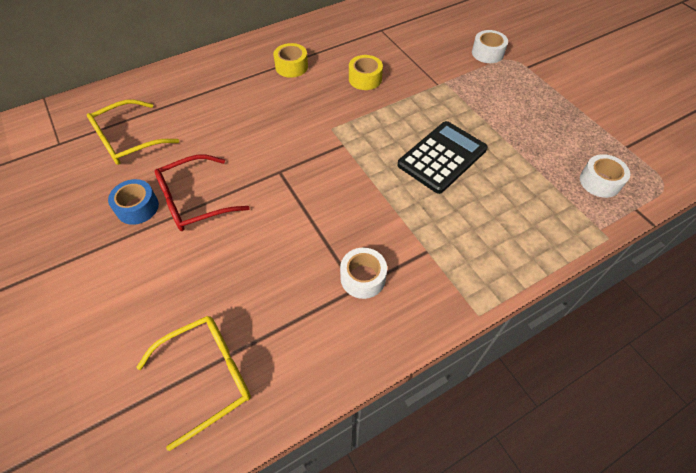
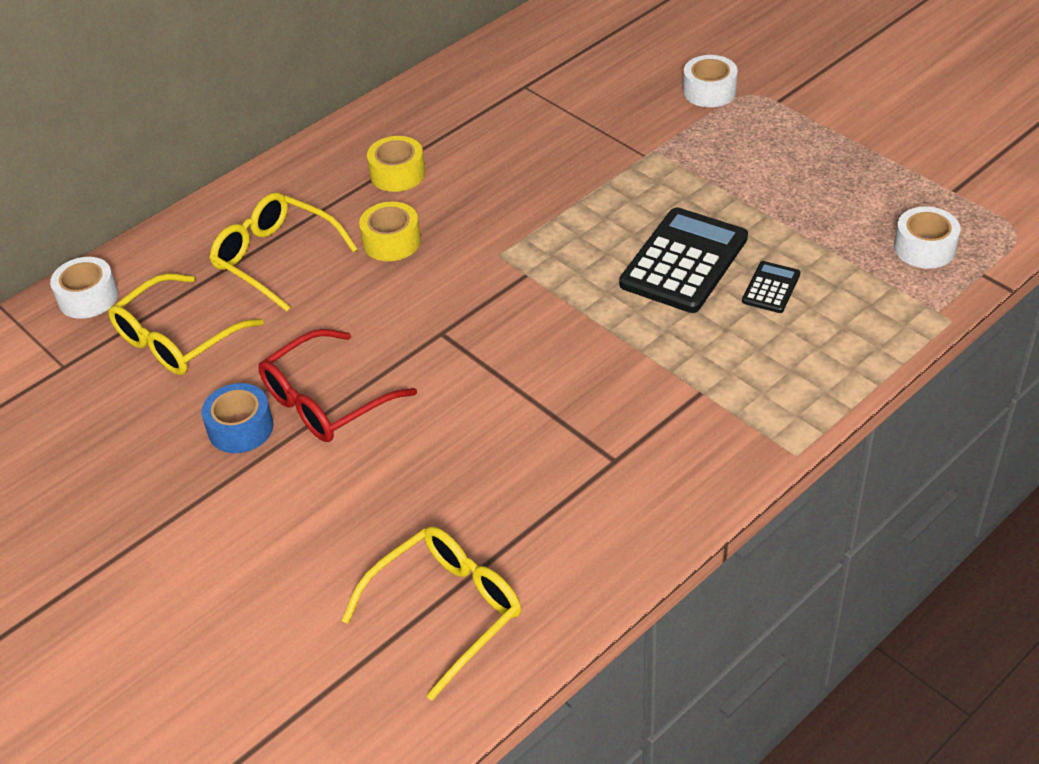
camera: 10 degrees left, 10 degrees down
white tape [340,248,387,299] -> white tape moved to [50,257,118,319]
yellow tape [349,55,383,90] -> yellow tape moved to [359,202,421,261]
none -> yellow glasses [209,193,358,311]
none -> black calculator [742,261,800,313]

